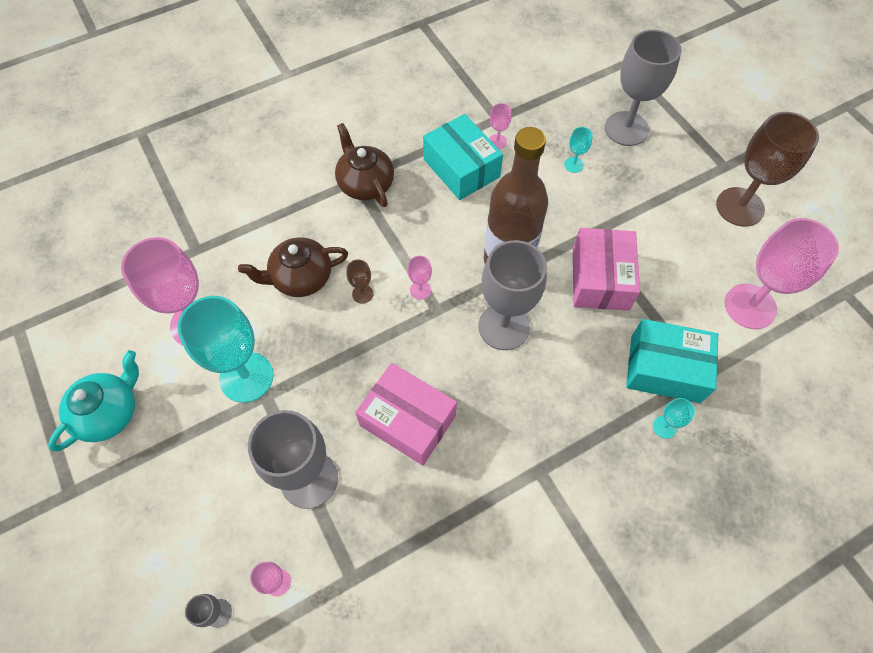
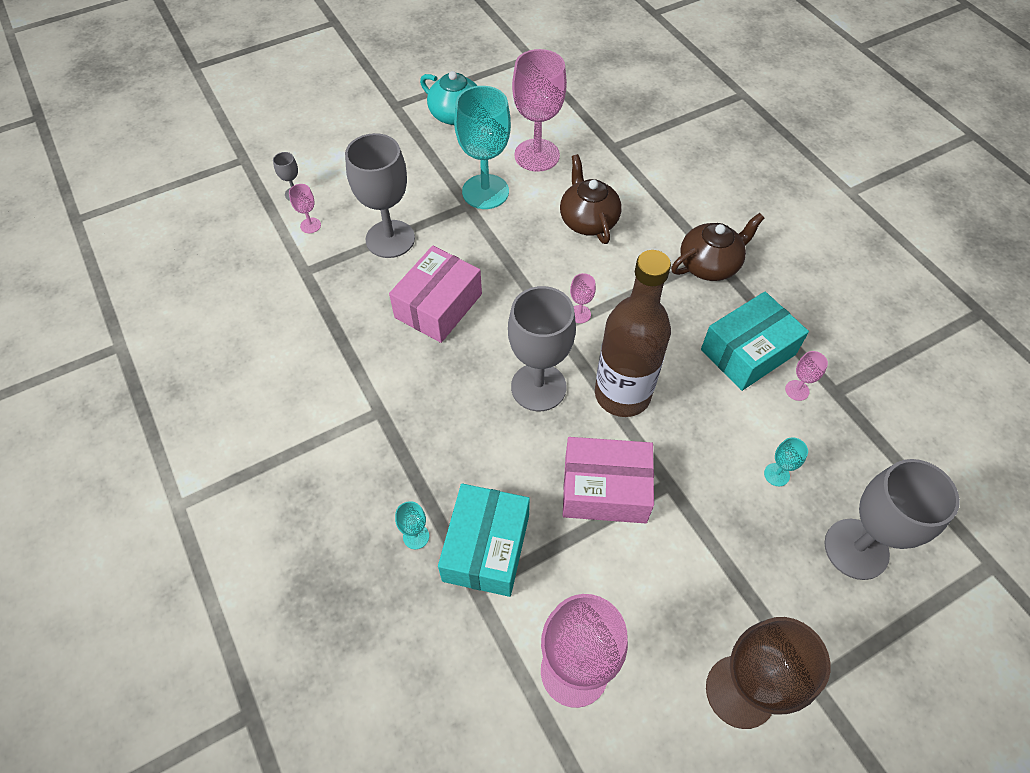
camera: 90 degrees right, 5 degrees down
brown goblet [346,260,373,304] -> none

